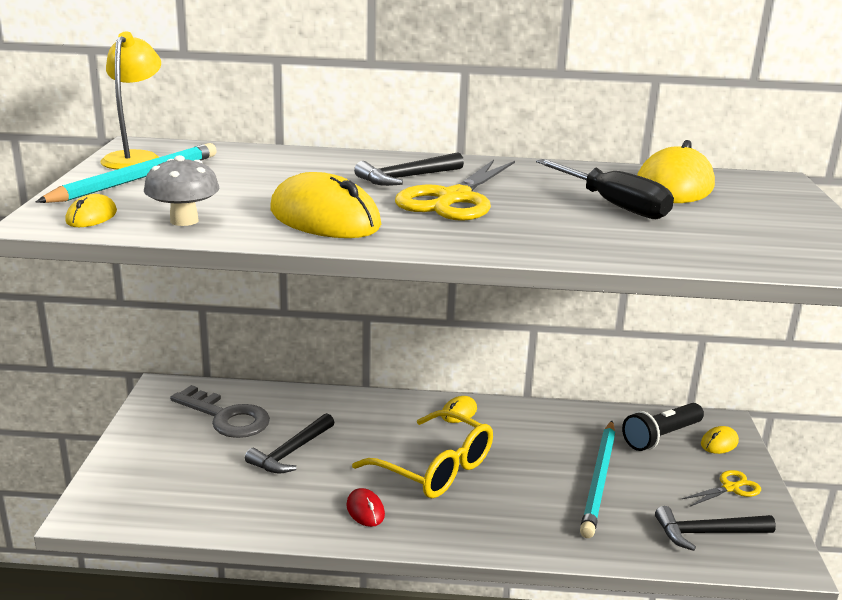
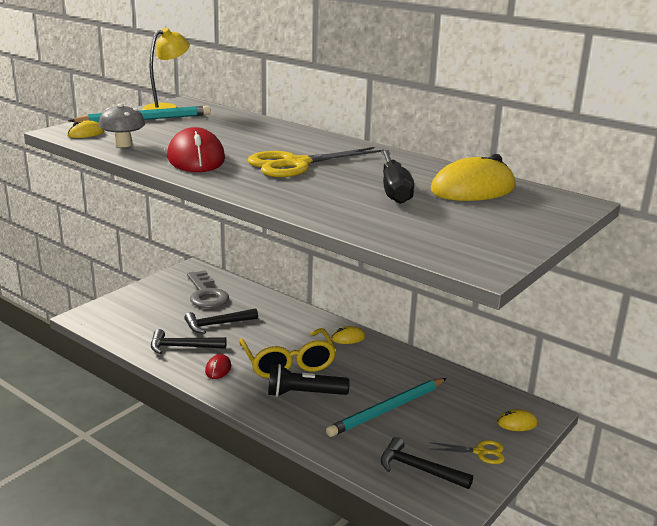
camera: 35 degrees right, 0 degrees up
yellow mouse [270,172,381,238] -> red mouse [167,127,225,172]
black hammer [354,152,464,186] -> black hammer moved to [151,329,227,354]
black flashlight [622,403,704,451] -> black flashlight moved to [268,364,350,397]

